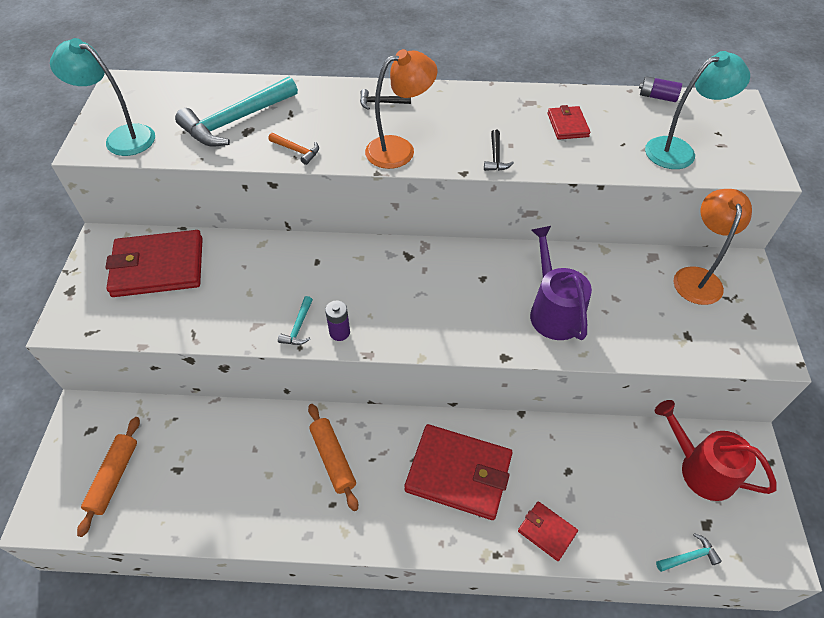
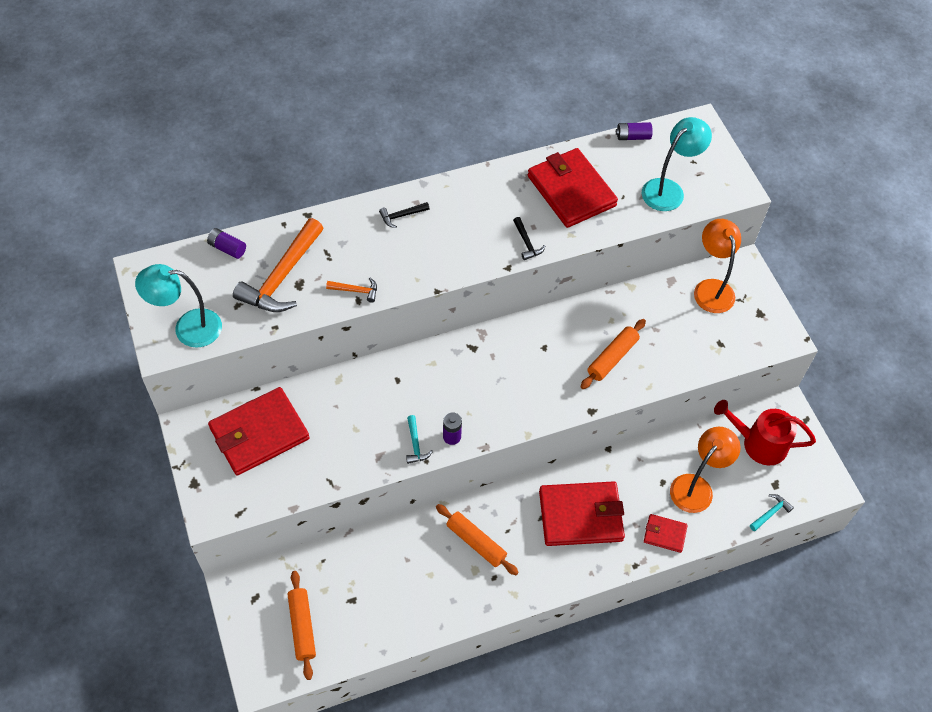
camera: 25 degrees left, 5 degrees up
turquoise hammer [175,76,298,147] -> orange hammer [233,218,324,312]
orange lamp [365,49,438,169] -> orange lamp moved to [670,427,741,513]
purple watering can [530,226,592,340] -> orange rolling pin [581,319,646,389]
red wallet [548,105,590,140] -> red wallet [528,148,618,228], size x2.03
none -> purple battery [207,228,246,259]

